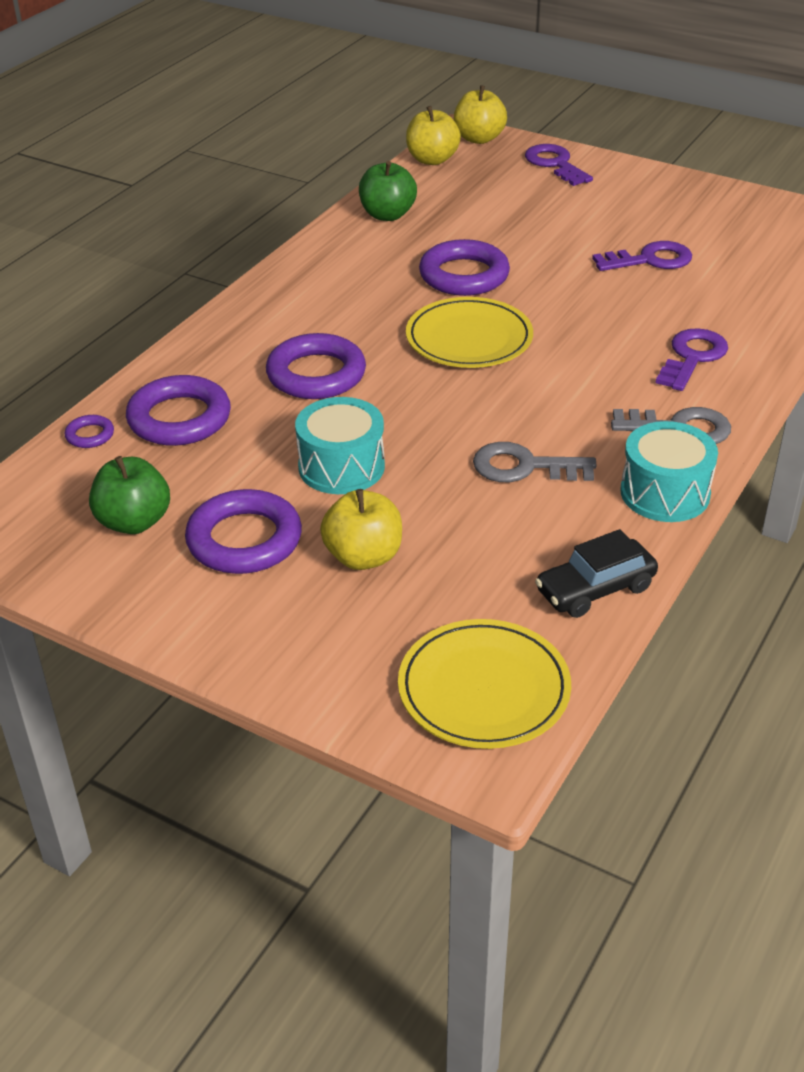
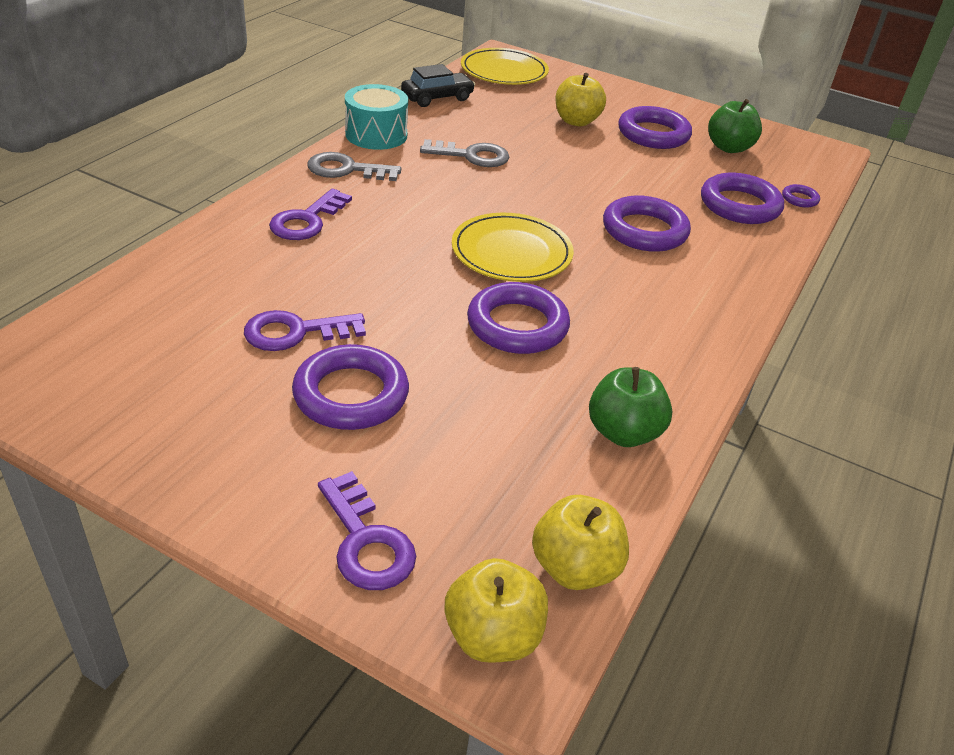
camera: 175 degrees right, 0 degrees up
turquoise drum [295,397,385,494] -> none
none -> purple ring [292,344,409,430]

